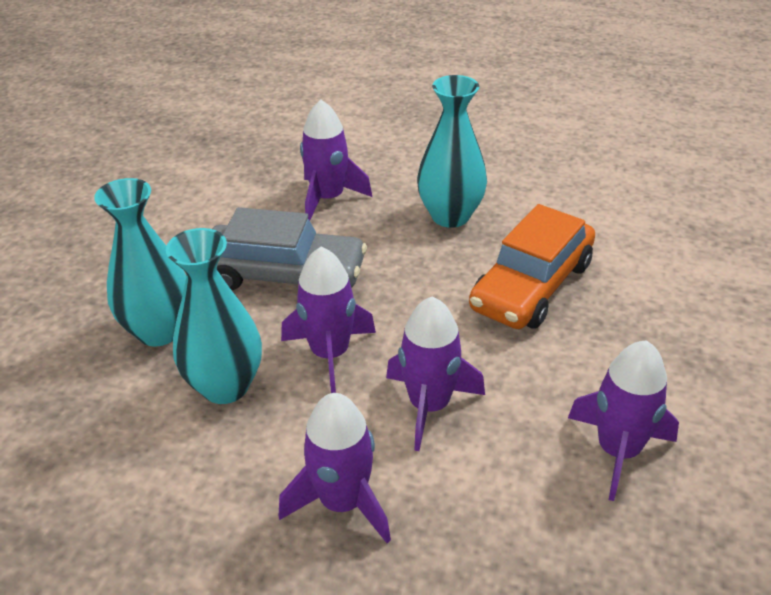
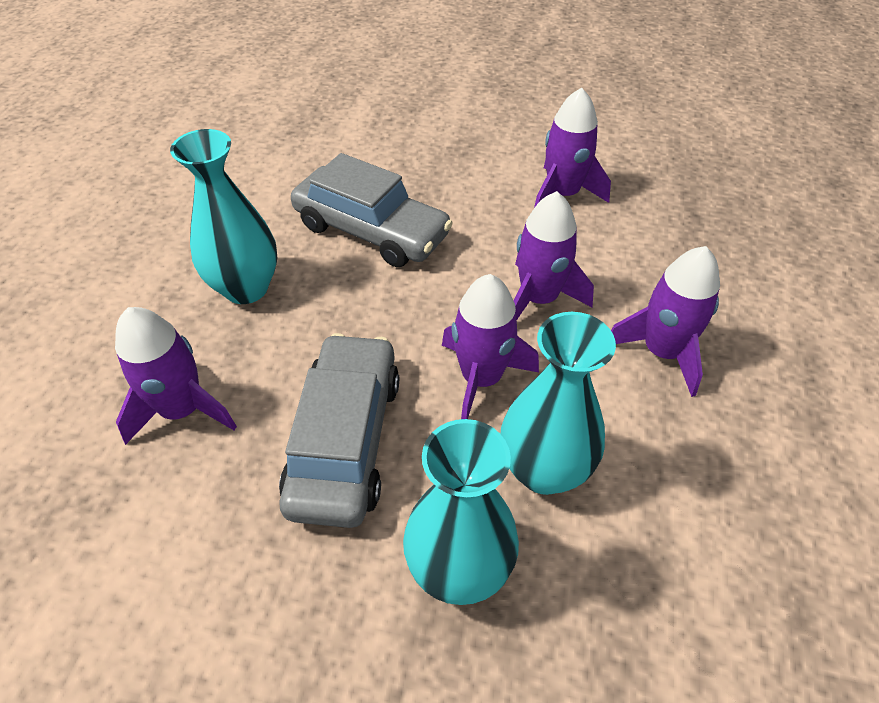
camera: 95 degrees left, 10 degrees up
orange car [469,204,595,329] -> grey car [291,153,453,267]

